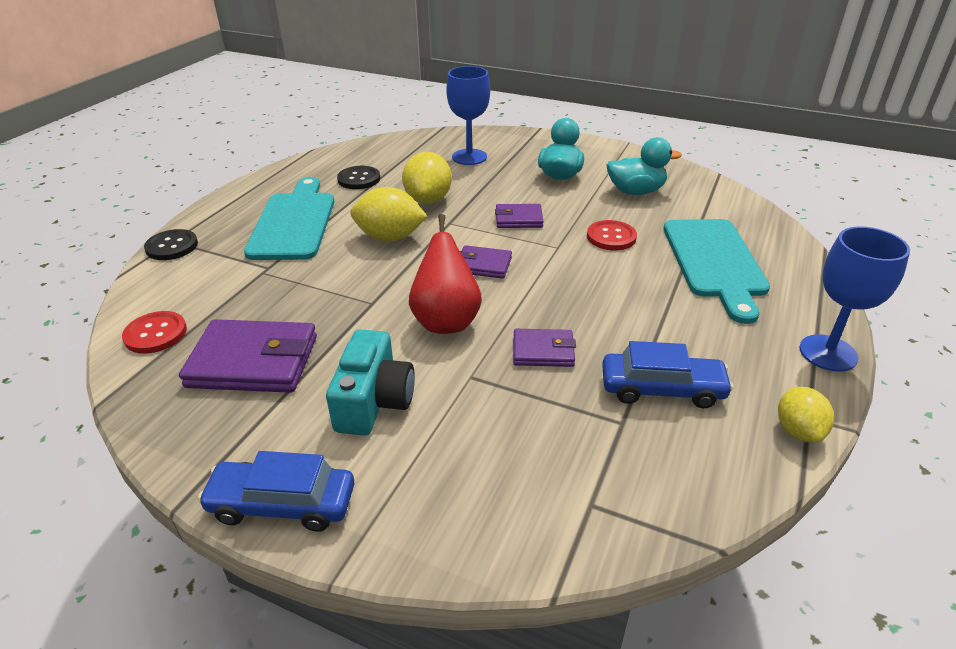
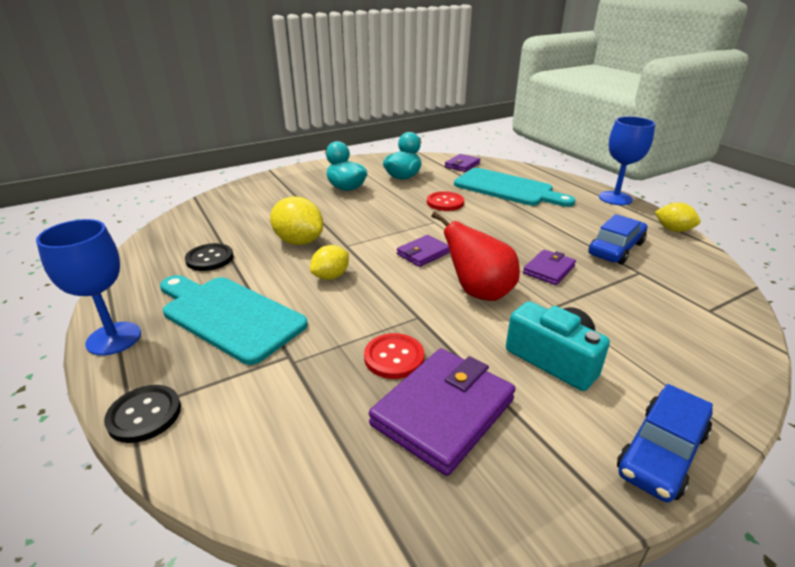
camera: 55 degrees left, 5 degrees down
red button [122,311,187,354] -> red button moved to [364,333,424,379]
yellow lemon [351,187,428,242] -> yellow lemon [310,245,349,280], size x0.64
blue goblet [446,66,490,165] -> blue goblet moved to [36,219,141,355]
purple wallet [495,204,543,228] -> purple wallet moved to [445,154,480,172]

